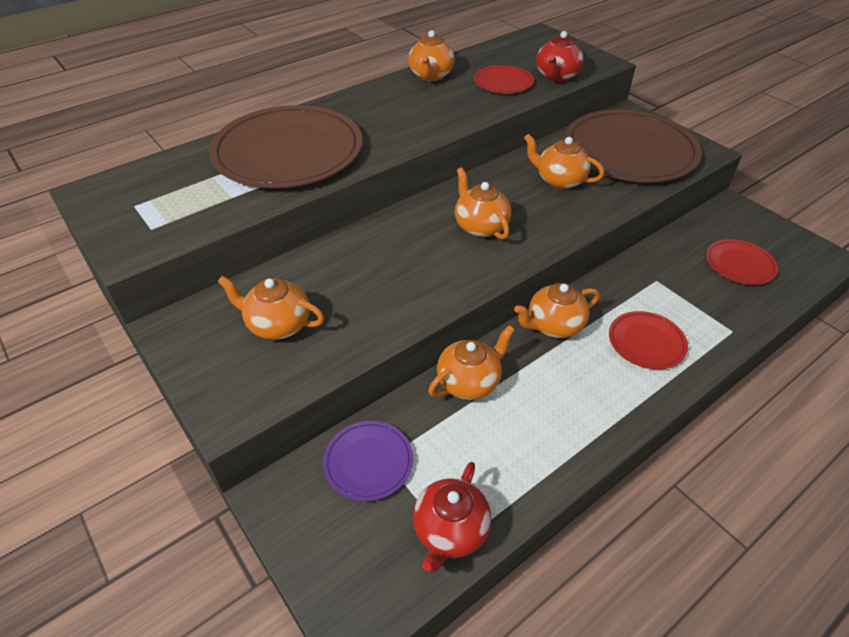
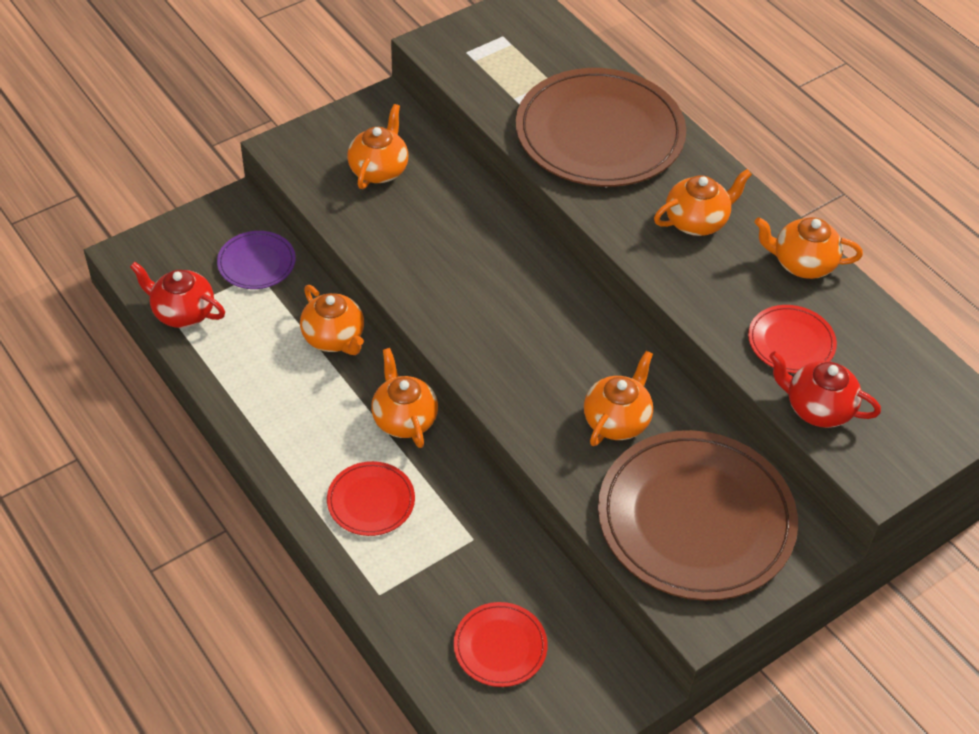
camera: 90 degrees right, 5 degrees up
orange teapot [455,167,511,240] -> orange teapot moved to [654,169,752,236]

